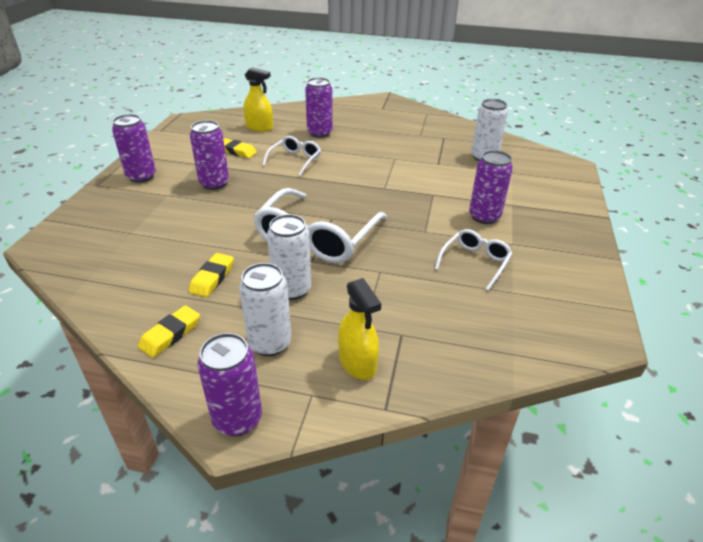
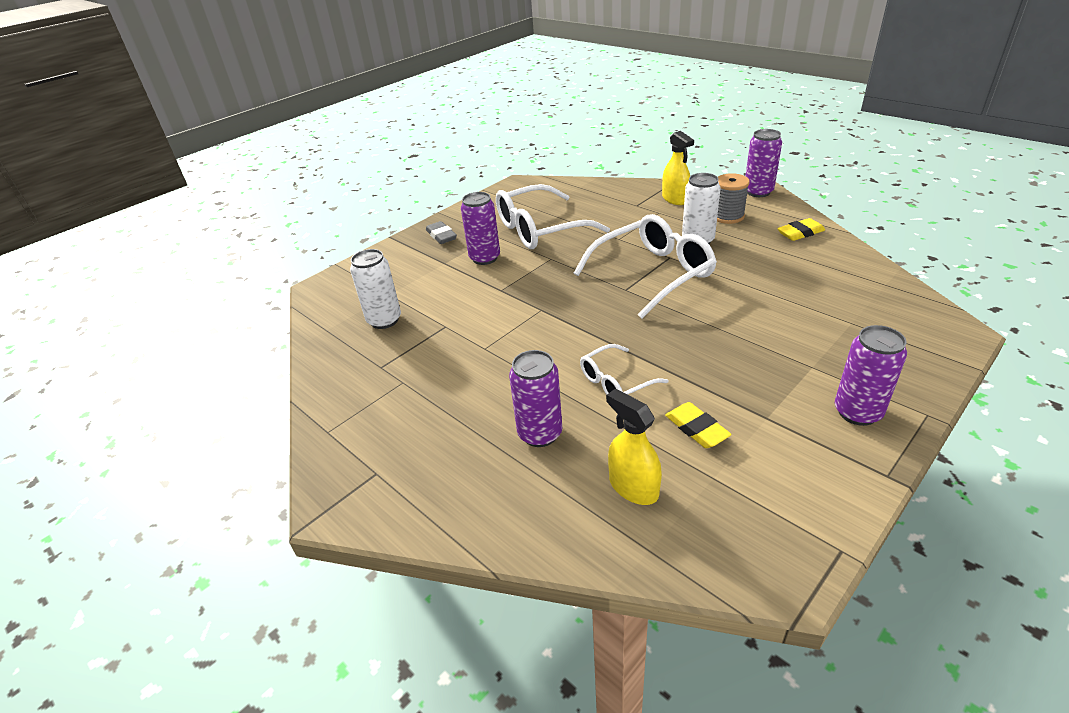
camera: 145 degrees left, 0 degrees up
yellow eraser [189,253,234,297] -> none
purple can [190,120,229,190] -> none
white can [239,263,291,356] -> grey spool [717,173,750,224]
yellow spray bottle [338,278,381,380] -> yellow spray bottle turned 150 degrees clockwise [662,131,694,205]
white glasses [435,229,513,291] -> white glasses [496,184,610,249], size x1.90
none -> grey eraser [426,221,457,244]

